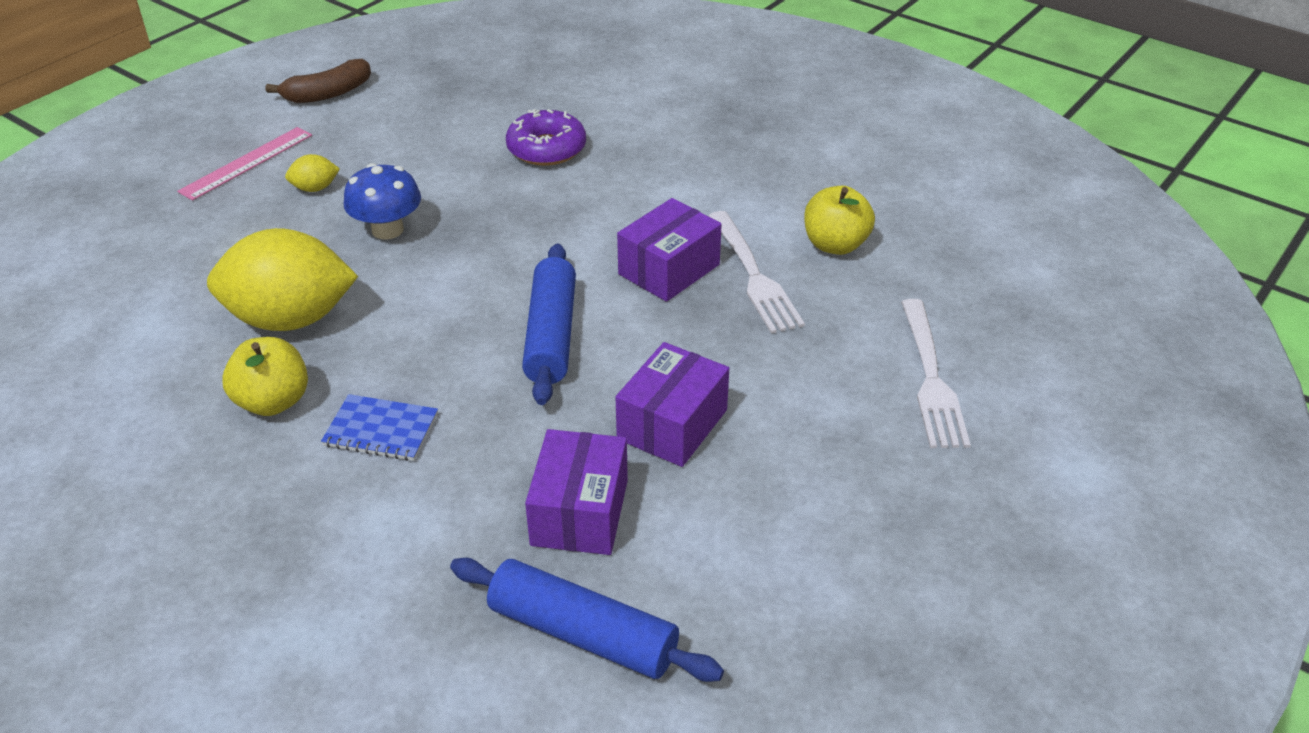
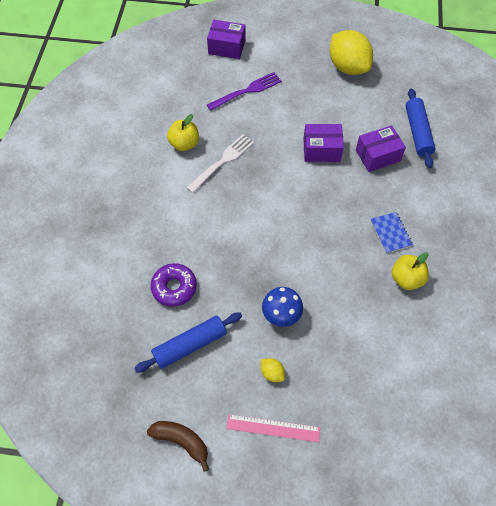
camera: 120 degrees left, 20 degrees up
yellow lemon [207,228,358,331] -> yellow lemon moved to [330,30,373,75]
blue rolling pin [522,243,576,405] -> blue rolling pin moved to [134,313,242,373]
purple box [617,198,722,302] -> purple box moved to [207,20,245,59]
white fork [901,299,971,448] -> purple fork [207,72,282,111]

